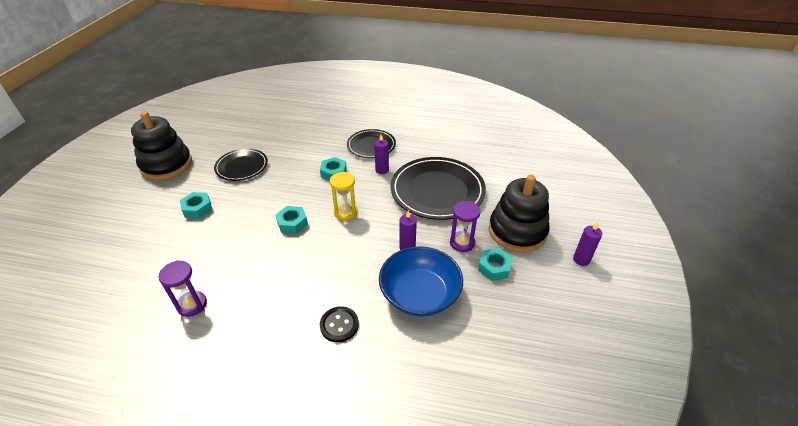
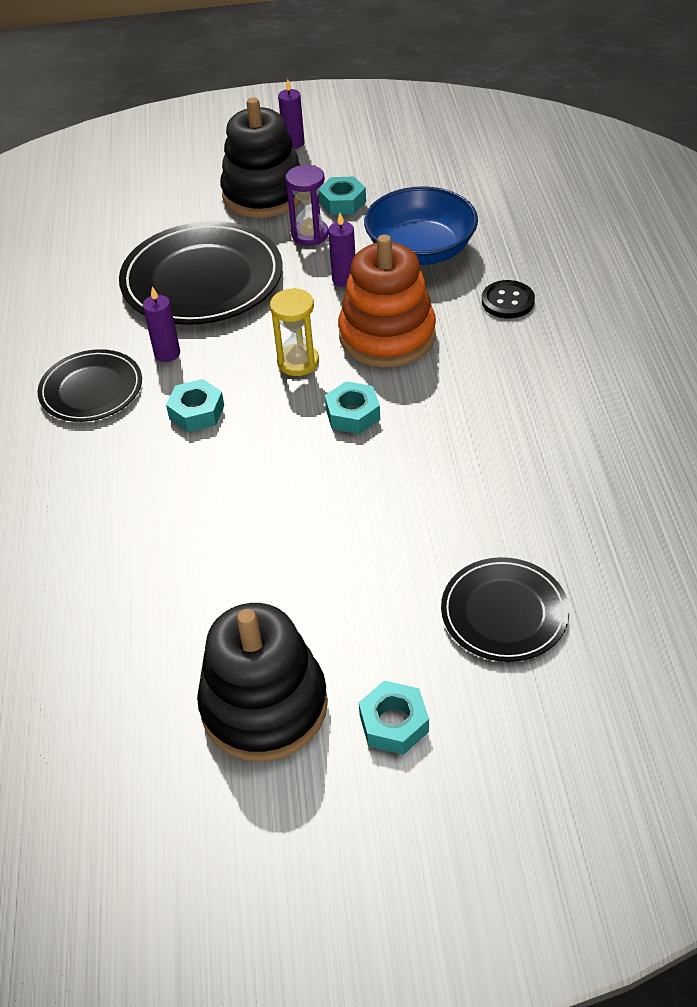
camera: 105 degrees left, 5 degrees up
purple hourglass [159,260,207,317] -> none
turquoise nut [180,192,212,219] -> turquoise nut moved to [359,680,429,755]
black plate [214,148,268,181] -> black plate moved to [441,557,569,662]
none -> orange stacking toy [338,234,436,367]

